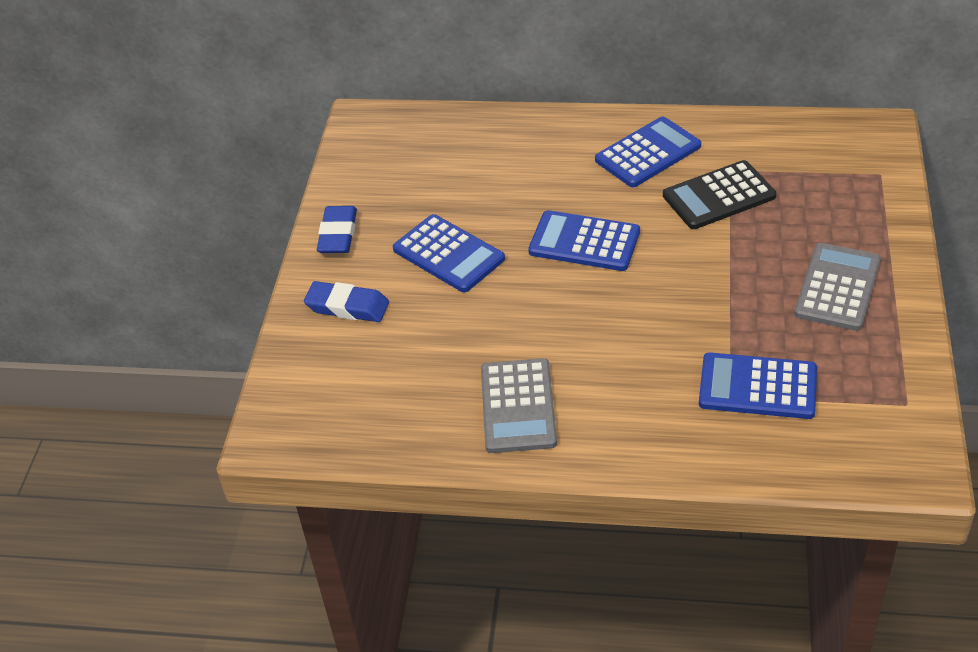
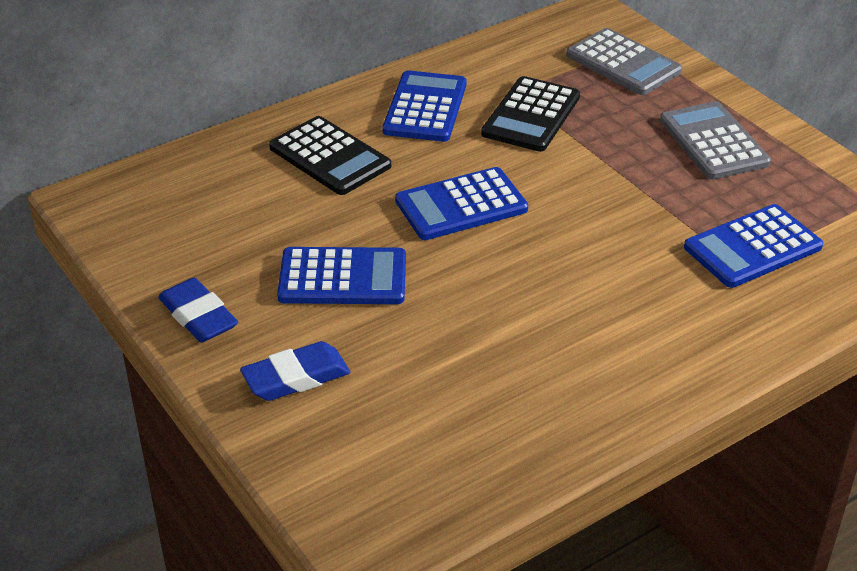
camera: 45 degrees left, 5 degrees down
grey calculator [481,358,557,453] -> grey calculator moved to [566,28,682,95]
none -> black calculator [269,116,391,195]

